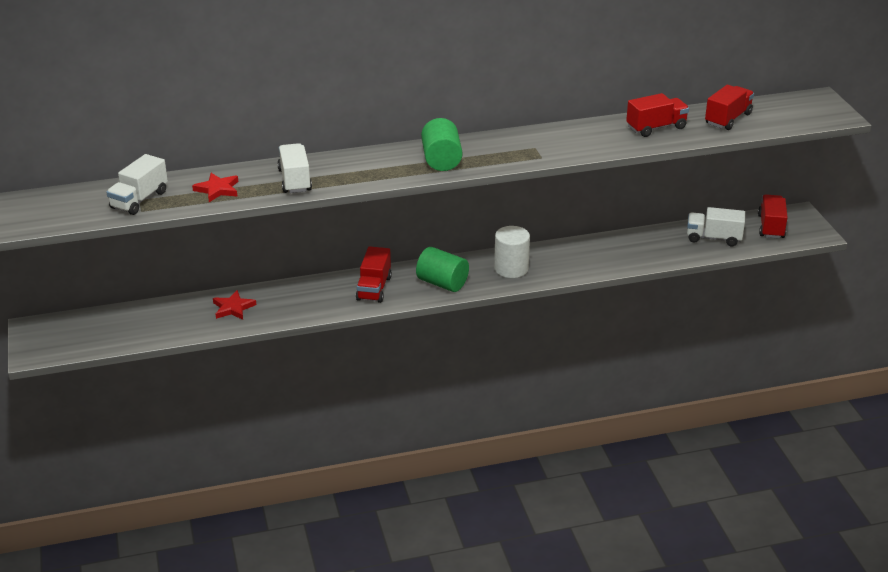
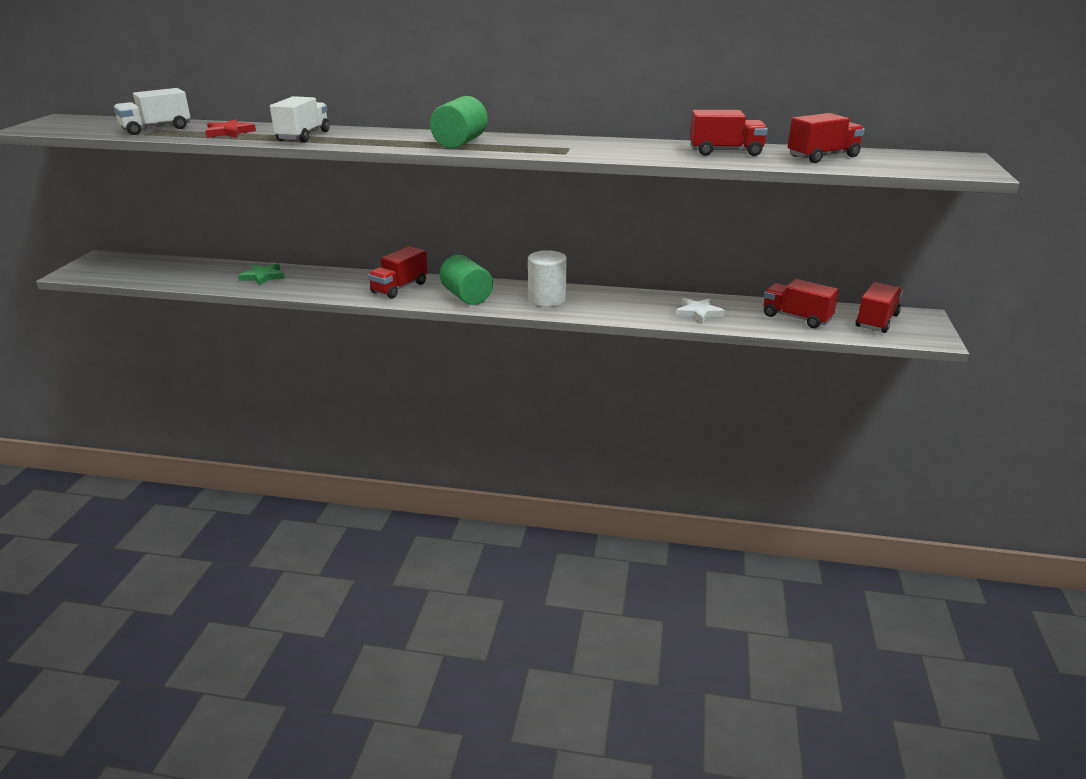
camera: 25 degrees right, 5 degrees down
red star [213,290,256,320] -> green star [238,263,285,286]
white truck [687,207,745,246] -> red truck [764,279,839,328]
none -> white star [676,298,725,324]

